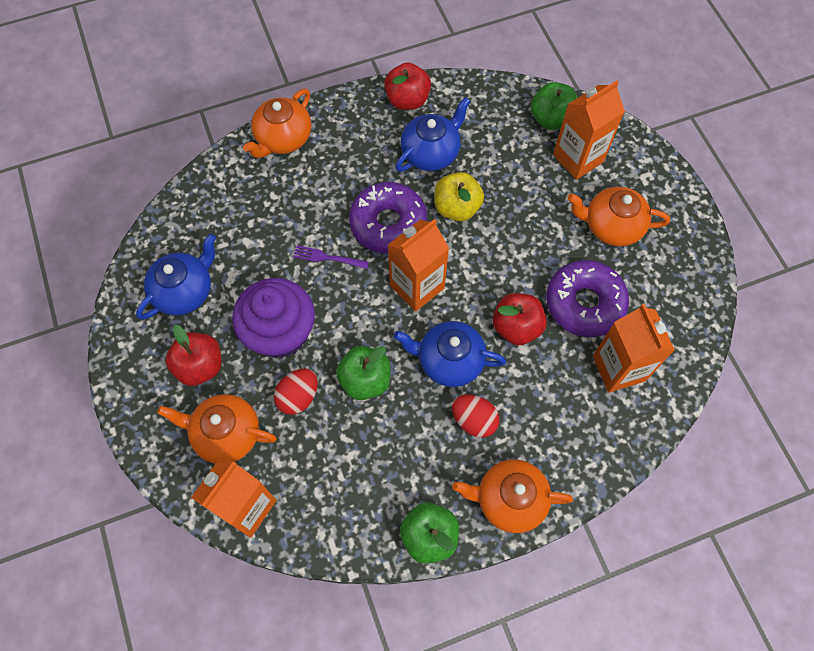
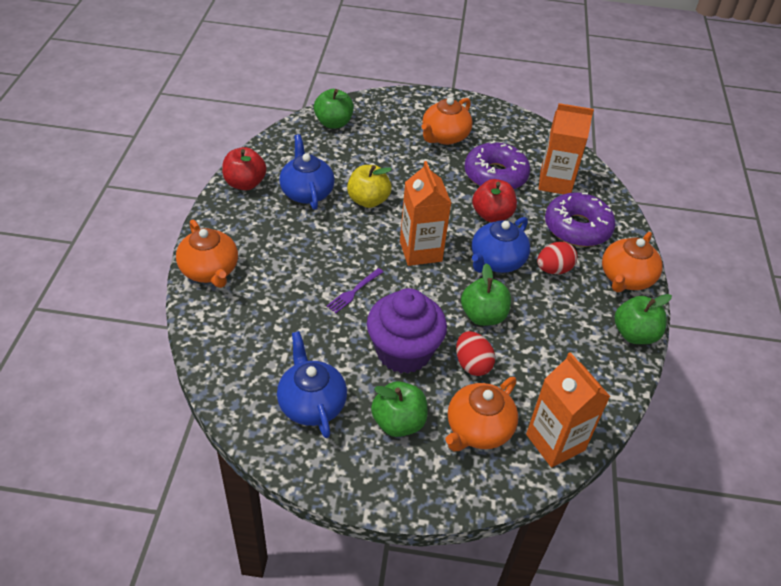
camera: 65 degrees left, 20 degrees down
red apple [165,325,221,386] -> green apple [371,381,428,437]
purple donut [349,182,427,254] -> purple donut moved to [545,192,616,247]
orange carton [553,80,625,180] -> none

